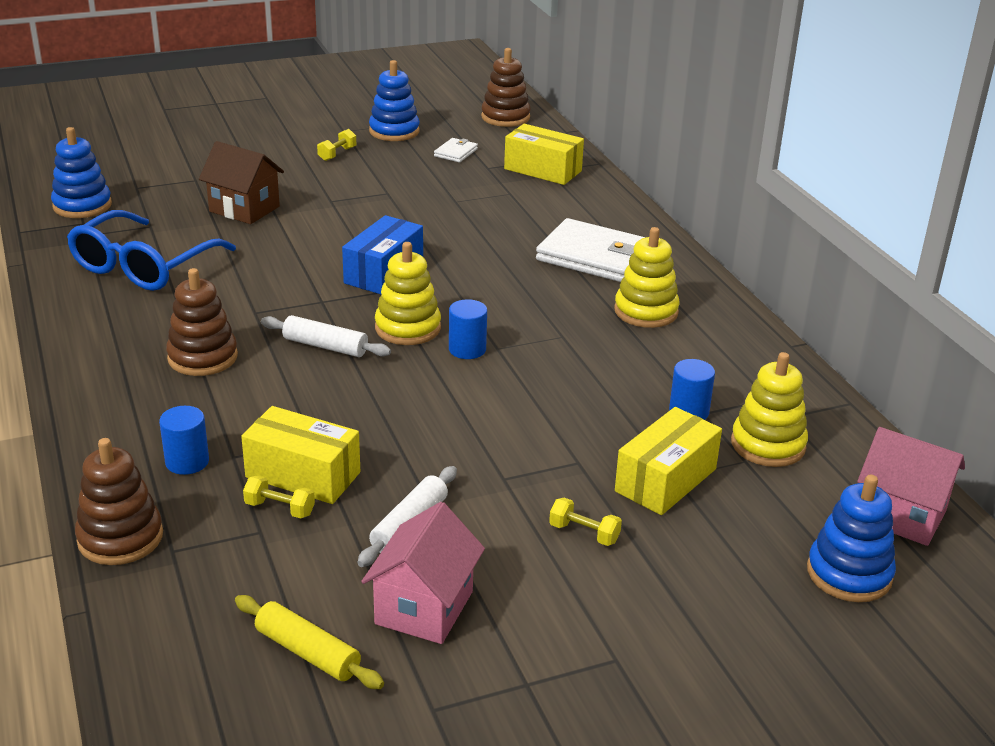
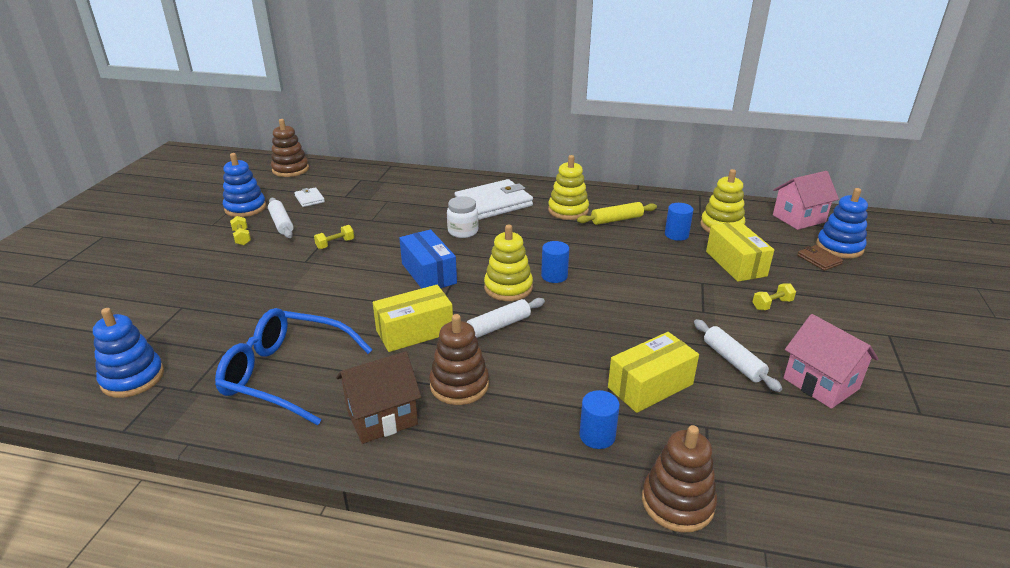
camera: 55 degrees left, 0 degrees up
blue glasses [67,210,236,291] -> blue glasses turned 135 degrees clockwise [215,308,372,425]
brown house [199,141,284,224] -> brown house moved to [336,351,421,444]
yellow rolling pin [235,595,384,689] -> yellow rolling pin moved to [577,202,657,225]
yellow dumbbell [243,475,315,518] -> yellow dumbbell moved to [314,225,354,249]
yellow box [504,124,584,185] -> yellow box moved to [373,285,453,352]
none -> white rolling pin [268,198,294,238]
none -> white jar [447,196,479,238]
none -> brown wallet [797,245,843,271]

